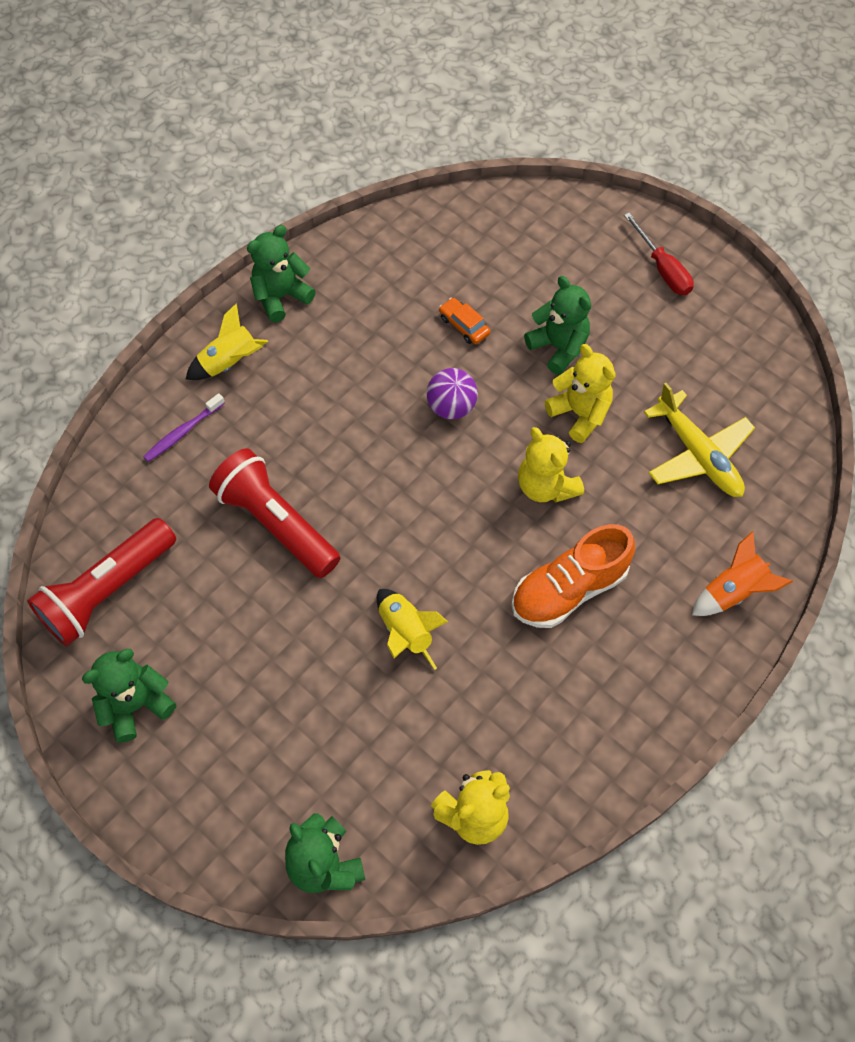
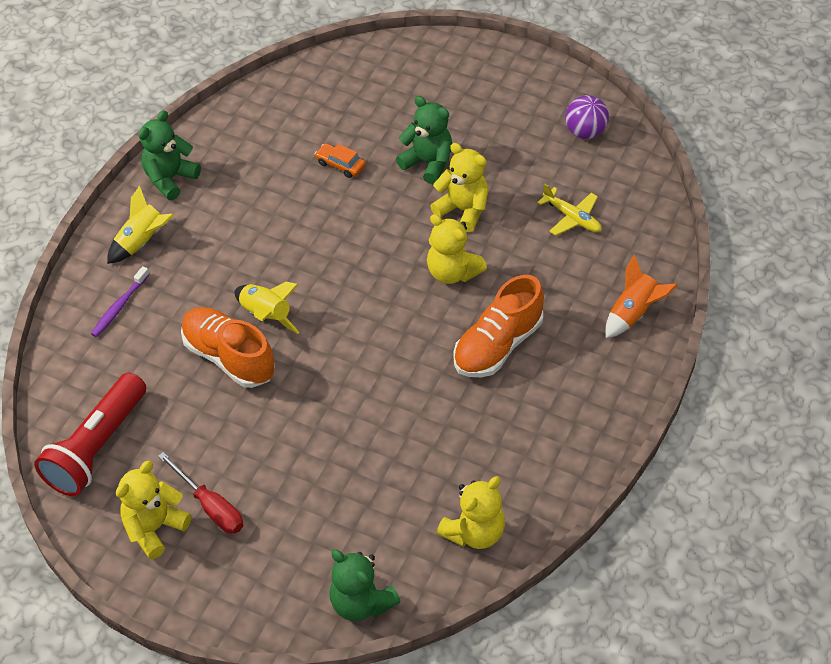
camera: 15 degrees left, 10 degrees down
green teddy bear [82,649,176,743] -> yellow teddy bear [116,461,191,559]
red flashlight [209,448,340,578] -> orange shoe [181,307,275,388]
yellow rocket [377,589,448,670] -> yellow rocket moved to [235,282,299,334]
purple ball [427,368,478,419] -> purple ball moved to [565,95,609,139]
red screwdriver [624,213,694,295] -> red screwdriver moved to [158,452,243,534]
yellow plane [644,383,755,497] -> yellow plane [537,184,602,236], size x0.63

